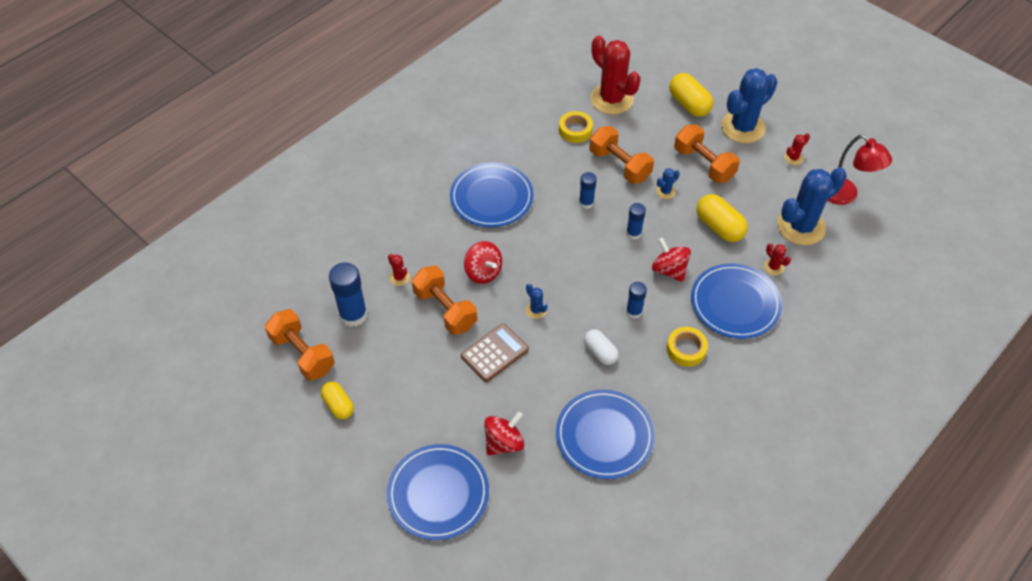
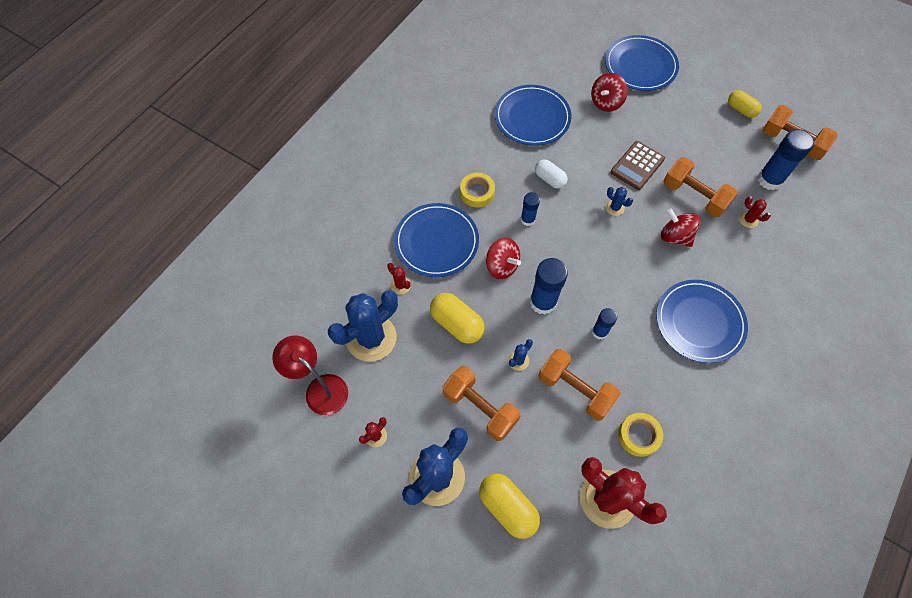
camera: 170 degrees right, 10 degrees up
blue glue stick [626,203,646,240] -> blue glue stick [530,258,568,315], size x1.71

